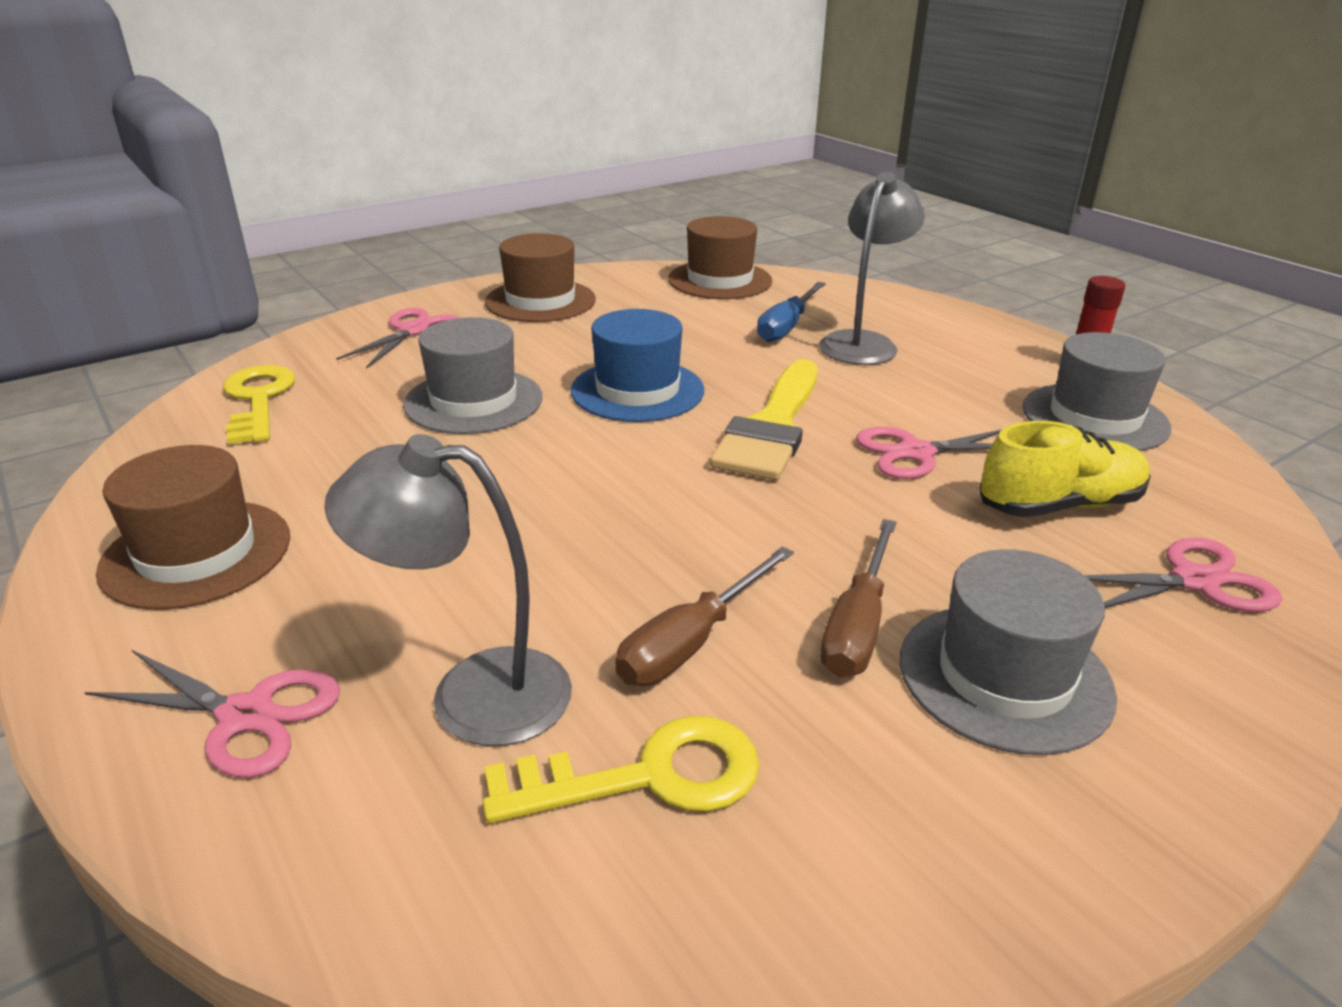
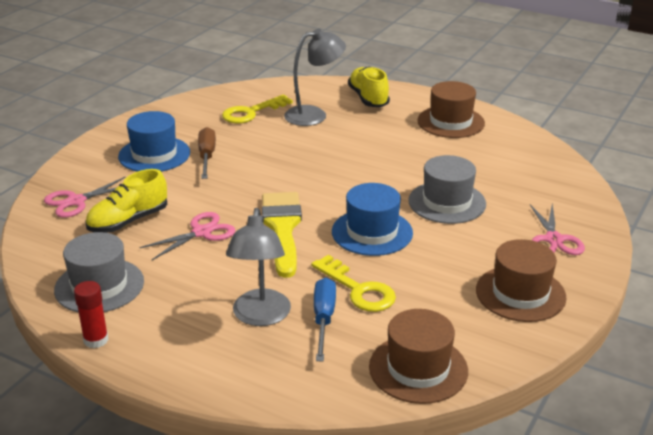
camera: 155 degrees right, 0 degrees up
pink scissors [84,650,340,778] -> yellow shoe [348,67,390,107]
yellow key [223,365,295,445] -> yellow key moved to [311,255,396,312]
brown screwdriver [615,546,794,686] -> none
grey hat [900,549,1117,755] -> blue hat [118,111,190,172]

